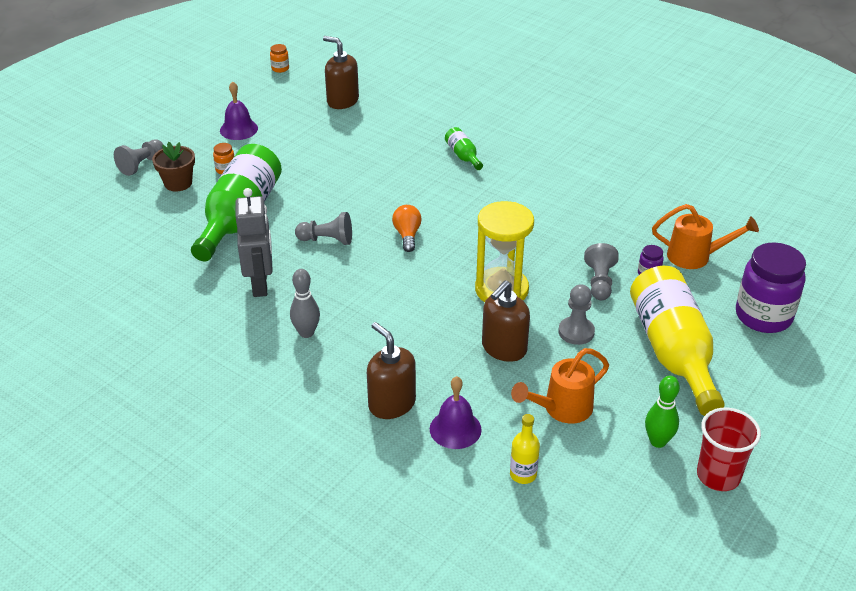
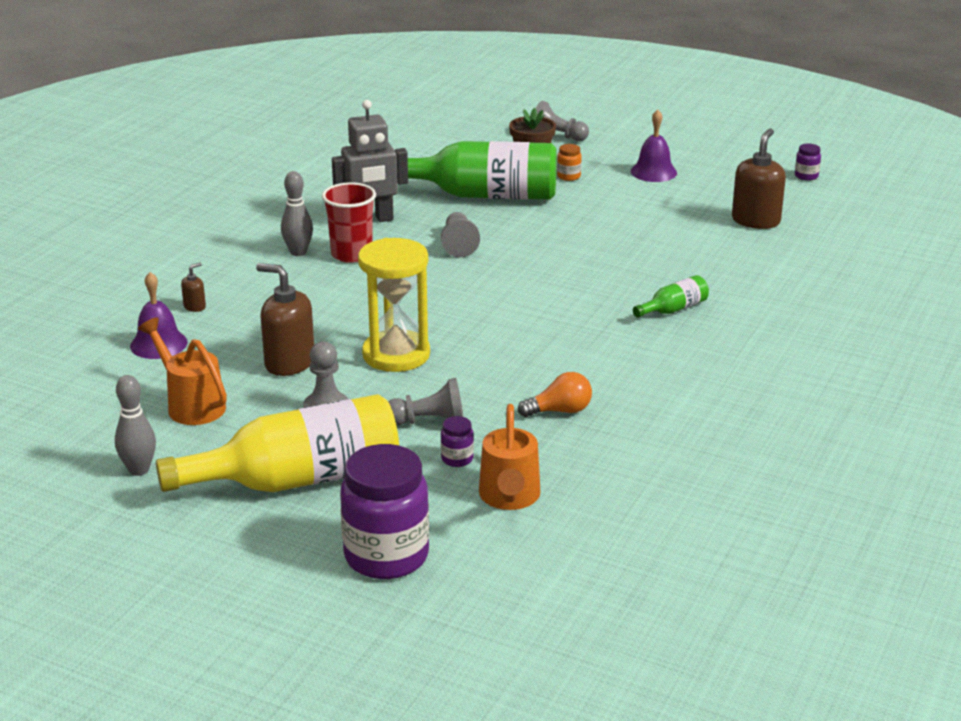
camera: 80 degrees right, 10 degrees down
orange jar [270,44,289,73] -> purple jar [795,144,821,181]
brown soap dispenser [367,322,416,419] -> brown soap dispenser [181,263,206,312], size x0.46
orange light bulb [392,205,422,252] -> orange light bulb moved to [518,372,592,417]
yellow bottle [510,414,540,484] -> none
green bowling pin [645,376,680,448] -> grey bowling pin [115,375,156,476]
red cup [697,407,761,491] -> red cup moved to [322,182,376,263]

